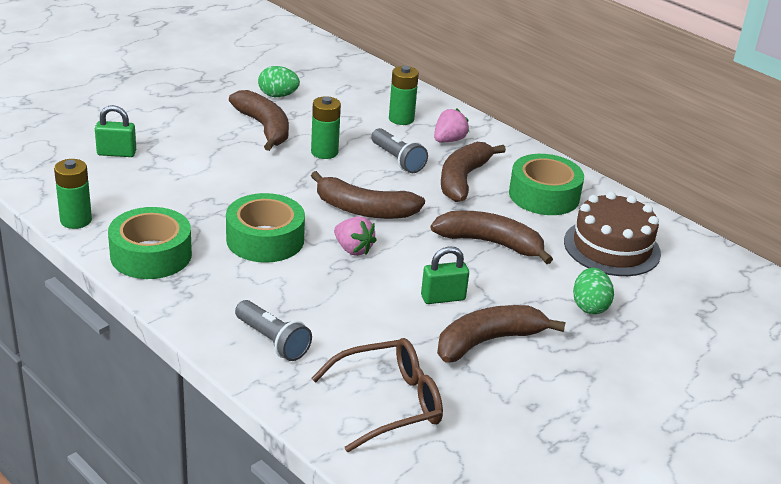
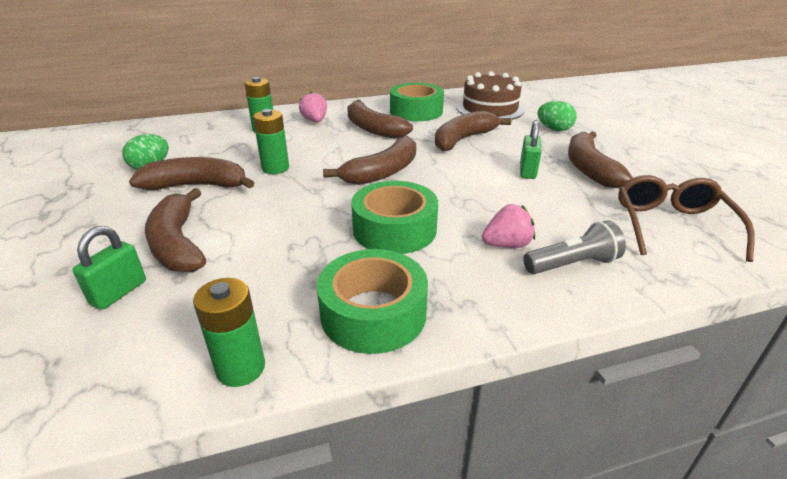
camera: 60 degrees left, 0 degrees up
pink strawberry [334,216,377,256] -> pink strawberry moved to [482,204,535,248]
grey flashlight [371,128,428,173] -> none
none -> brown banana [145,188,206,272]

